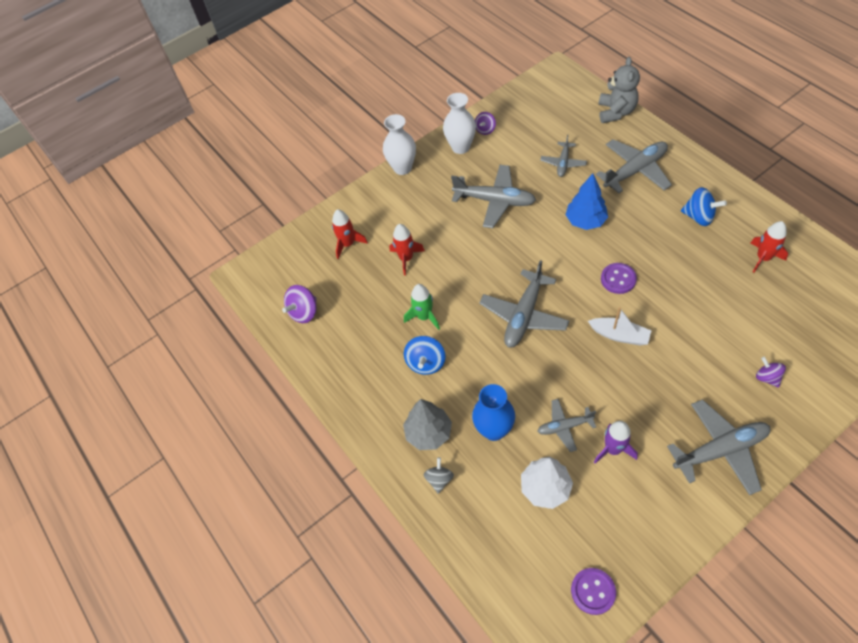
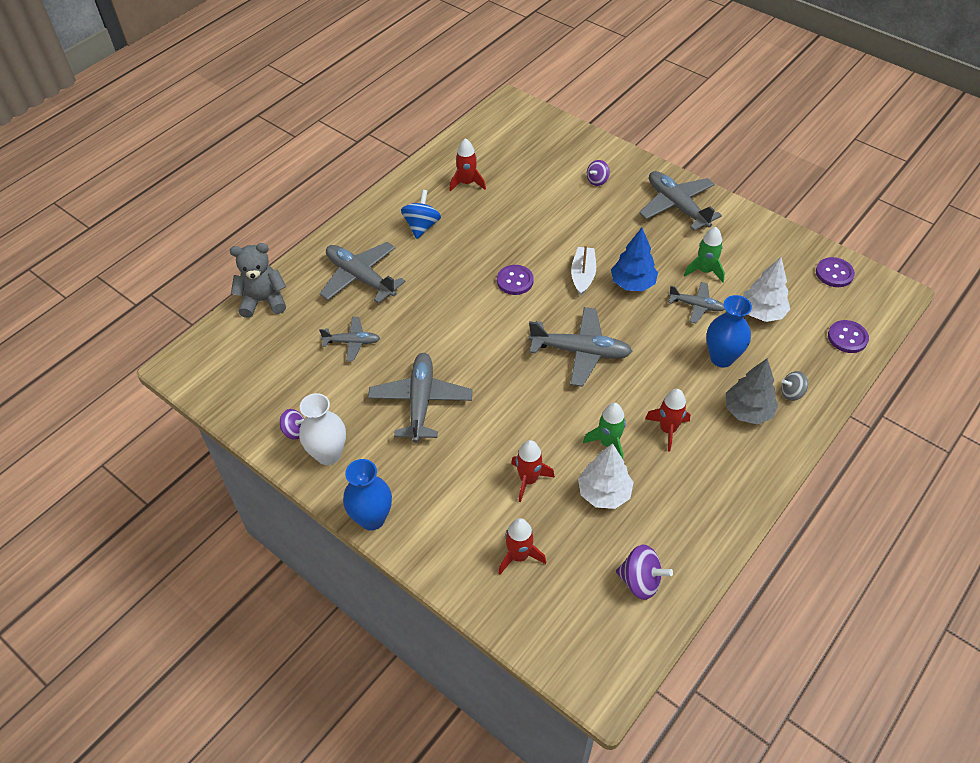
camera: 110 degrees left, 5 degrees down
white vase [383,114,416,175] -> blue vase [343,459,392,530]
blue spinning top [404,336,446,375] -> red rocket [645,389,690,451]
grey plane [537,399,596,452] -> grey plane turned 45 degrees counterclockwise [668,282,725,323]
blue tree [566,173,608,230] -> blue tree moved to [611,228,658,291]
purple rocket [594,421,638,464] -> green rocket [684,227,725,283]
none -> white tree [578,443,634,509]
none -> purple button [828,320,869,353]

